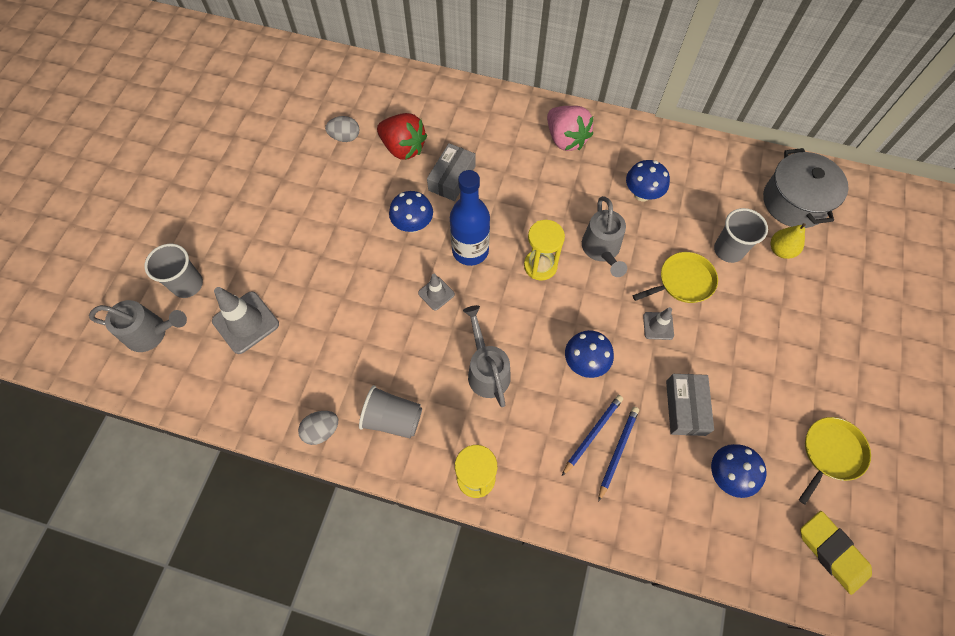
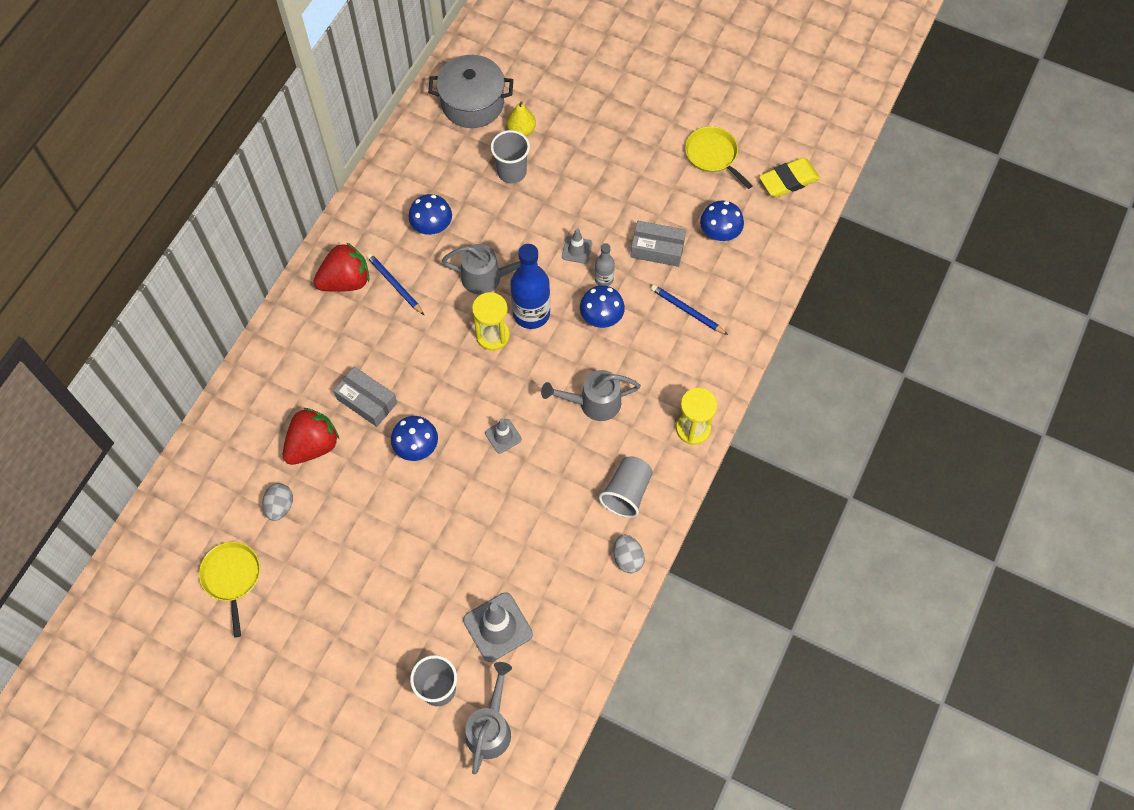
camera: 80 degrees left, 0 degrees up
blue bottle [450,170,490,266] -> blue bottle moved to [510,244,550,329]
pink strawberry [547,106,593,151] -> red strawberry [313,242,369,292]
blue pencil [562,395,623,476] -> blue pencil moved to [366,253,424,315]
yellow pan [633,252,718,303] -> yellow pan moved to [199,542,260,637]
none -> grey bottle [594,243,615,286]

